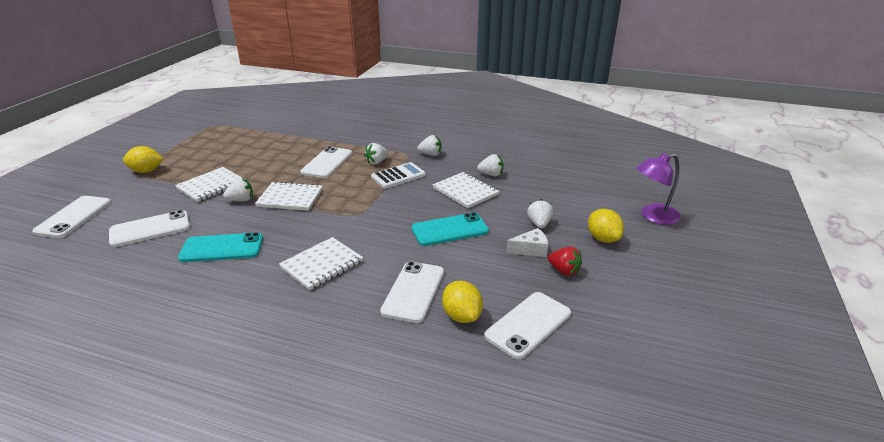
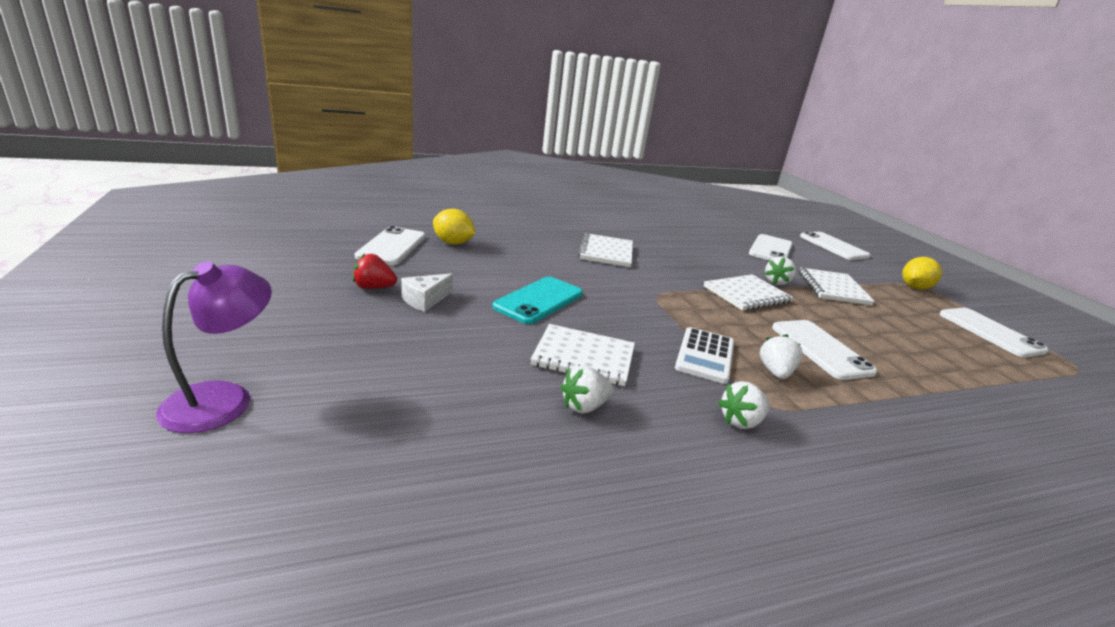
camera: 140 degrees right, 5 degrees down
turquoise phone [178,232,263,262] -> none
white phone [380,261,444,323] -> white phone moved to [939,308,1048,357]
white strawberry [527,199,553,229] -> none
yellow lemon [588,209,624,243] -> none

